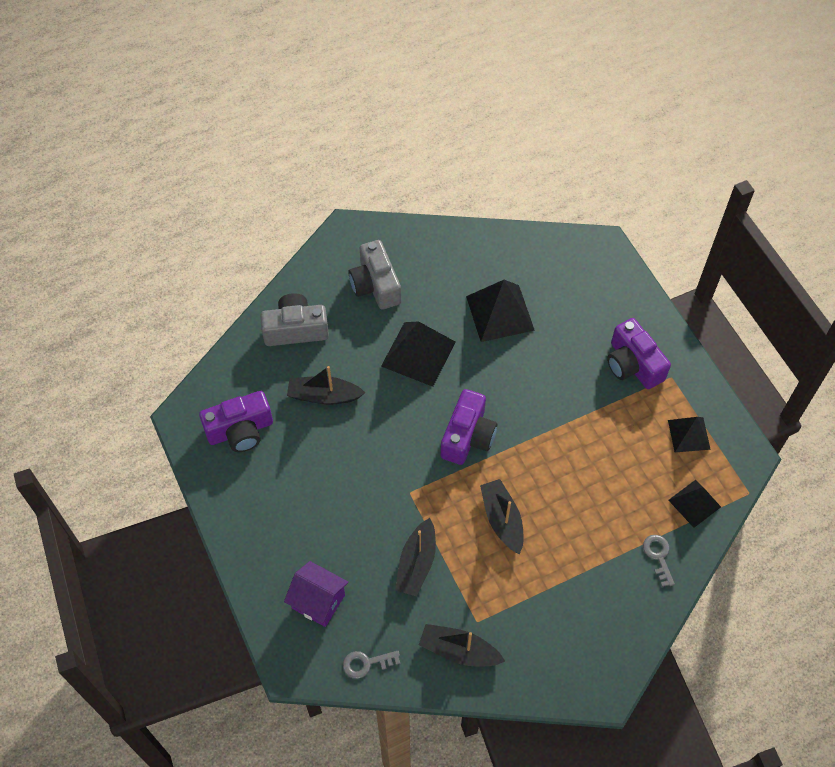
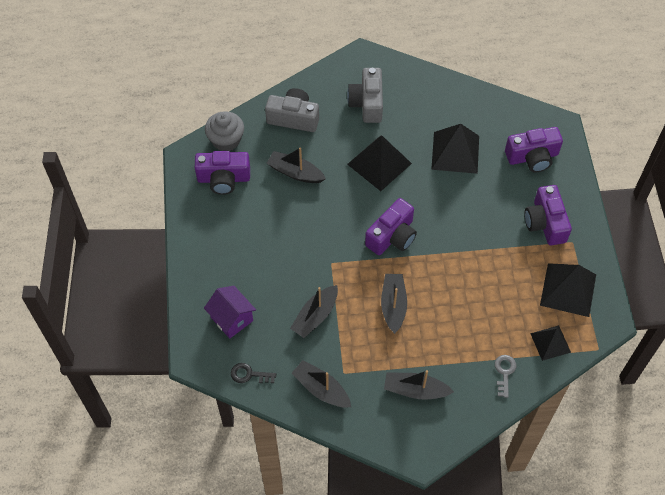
camera: 20 degrees right, 0 degrees up
grey key [343,651,400,679] -> black key [231,363,276,383]
black pyramid [668,417,711,452] -> black pyramid [540,263,596,317], size x1.62
none -> grey cupcake [205,111,244,151]
none -> black boat [384,370,454,400]
none -> purple camera [505,127,563,172]

